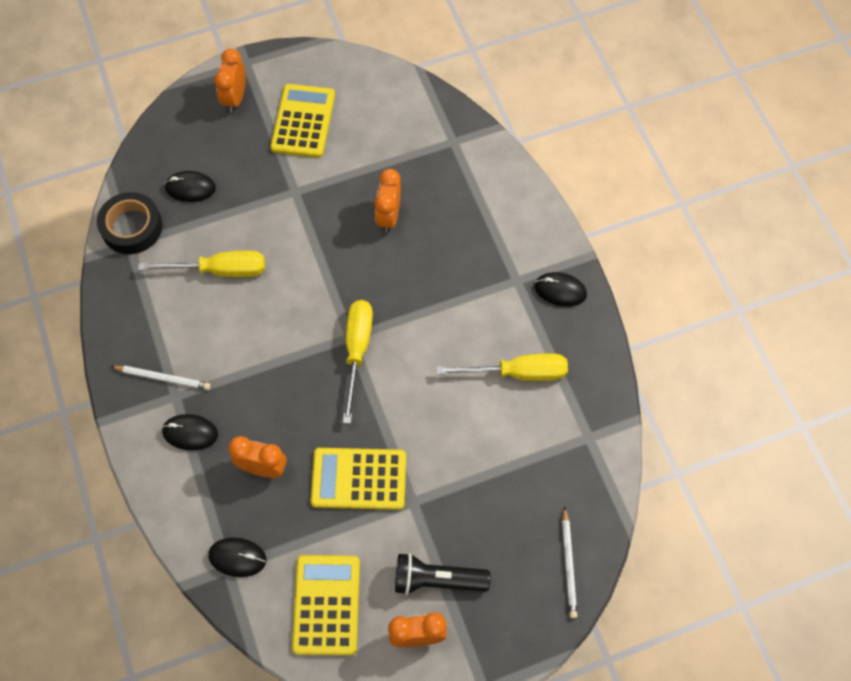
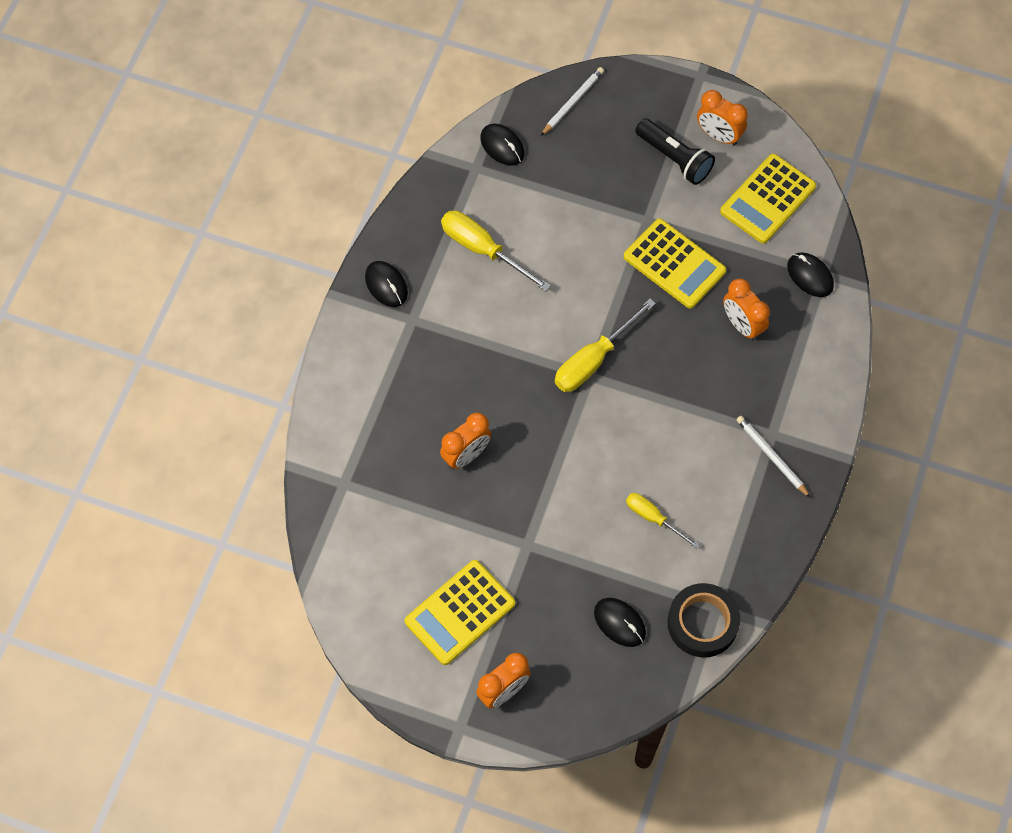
camera: 140 degrees left, 0 degrees up
yellow screwdriver [138,251,265,277] -> yellow screwdriver [626,493,699,549], size x0.62
black mouse [162,414,218,451] -> black mouse moved to [480,124,525,166]

